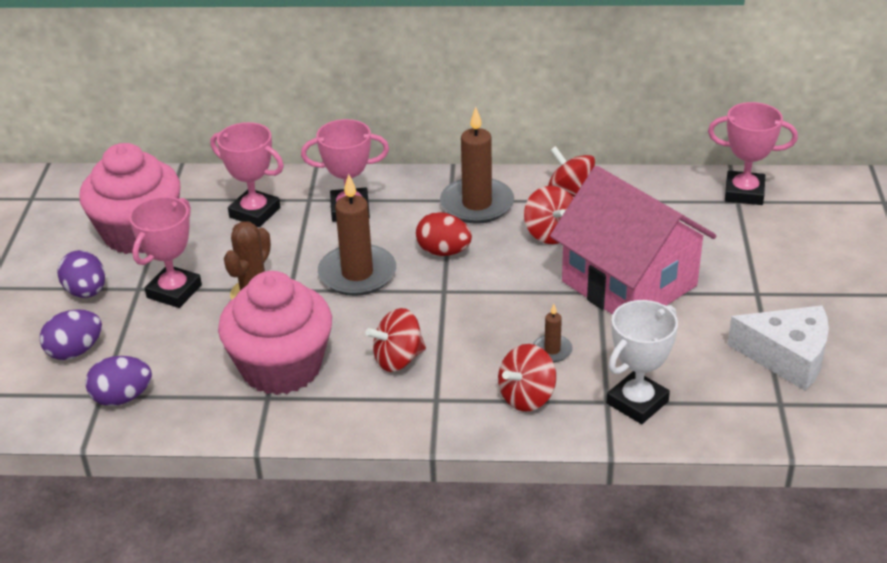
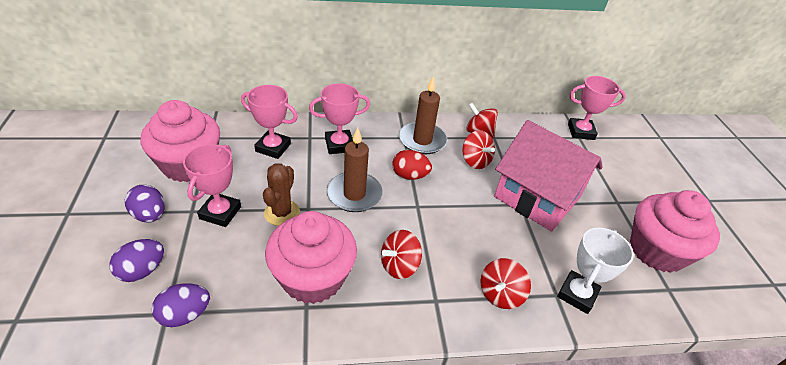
camera: 15 degrees left, 5 degrees up
brown candle [533,304,573,362] -> none
white cheese [727,305,829,391] -> pink cupcake [630,190,720,273]

